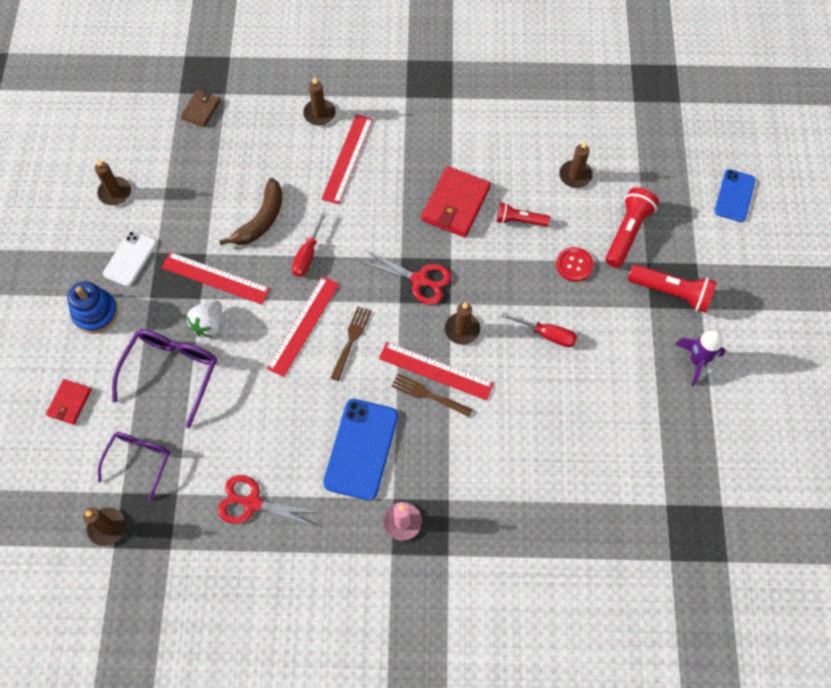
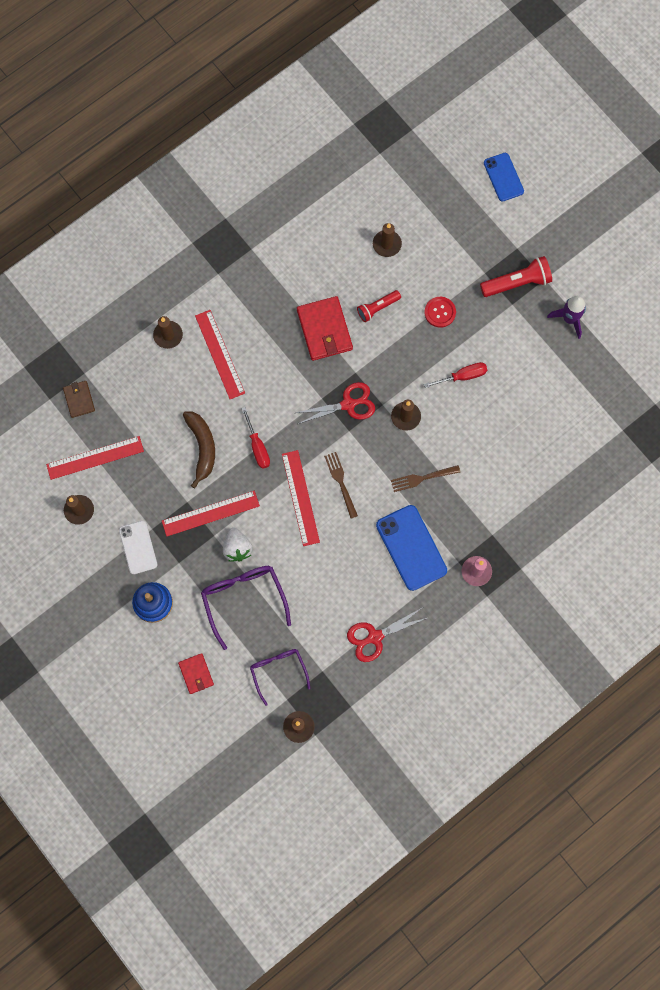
camera: 40 degrees left, 10 degrees up
red ruler [379,342,494,401] -> red ruler moved to [46,436,144,480]
red flashlight [605,187,659,268] -> none

